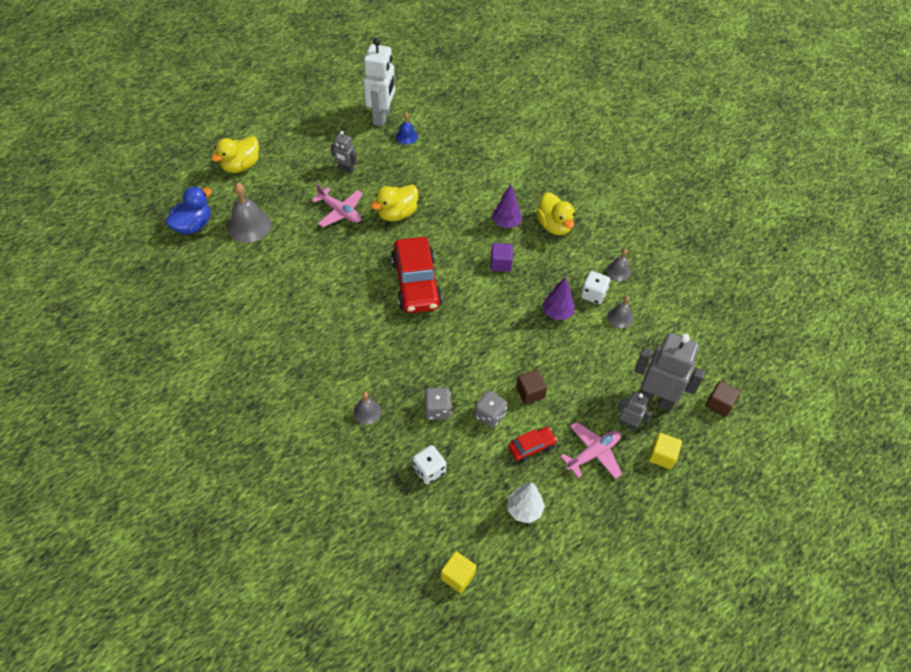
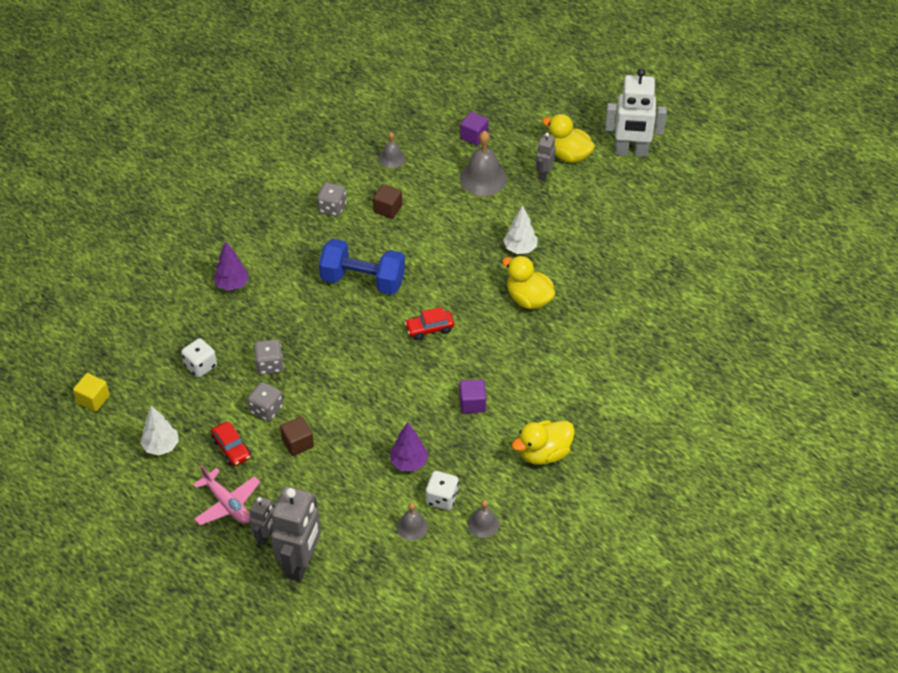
camera: 85 degrees right, 5 degrees down
blue duck [165,186,212,234] -> purple cube [460,112,489,146]
pink plane [312,184,363,227] -> white tree [503,205,538,254]
grey robot [331,131,357,174] -> grey robot moved to [536,132,556,181]
grey bell [353,392,381,424] -> grey bell moved to [379,132,405,168]
white robot [363,38,395,126] -> white robot moved to [605,68,667,157]
red car [391,237,442,313] -> red car [405,307,454,340], size x0.48
blue bell [396,112,418,144] -> none
purple tree [492,185,522,228] -> purple tree moved to [213,241,248,291]
yellow cube [649,433,682,469] -> none
brown cube [705,381,740,417] -> brown cube moved to [373,184,402,219]
none -> grey dice [317,183,347,217]
none -> blue dumbbell [319,239,405,295]

